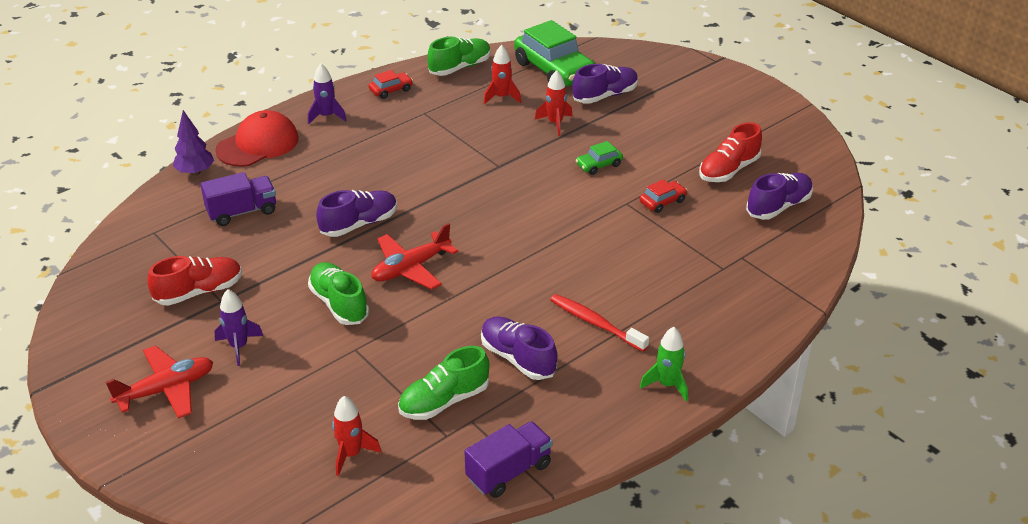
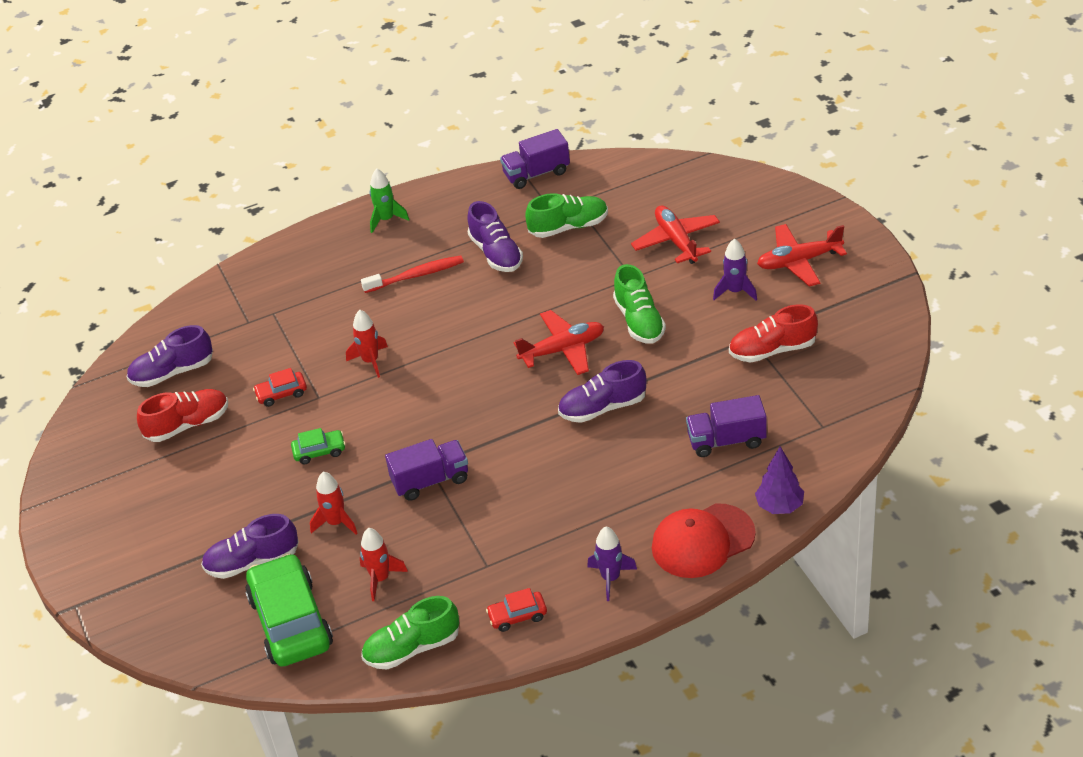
camera: 160 degrees left, 5 degrees up
red rocket [332,396,381,476] -> red rocket moved to [346,310,388,378]
red toothbrush [550,294,649,352] -> red toothbrush turned 75 degrees counterclockwise [361,255,464,293]
none -> purple truck [385,439,468,501]
none -> red plane [631,205,720,264]

